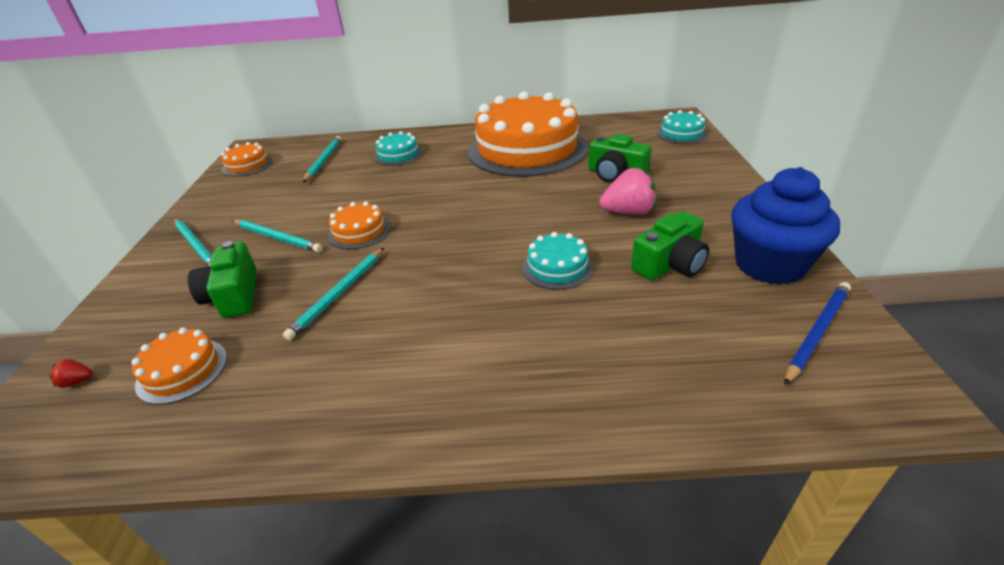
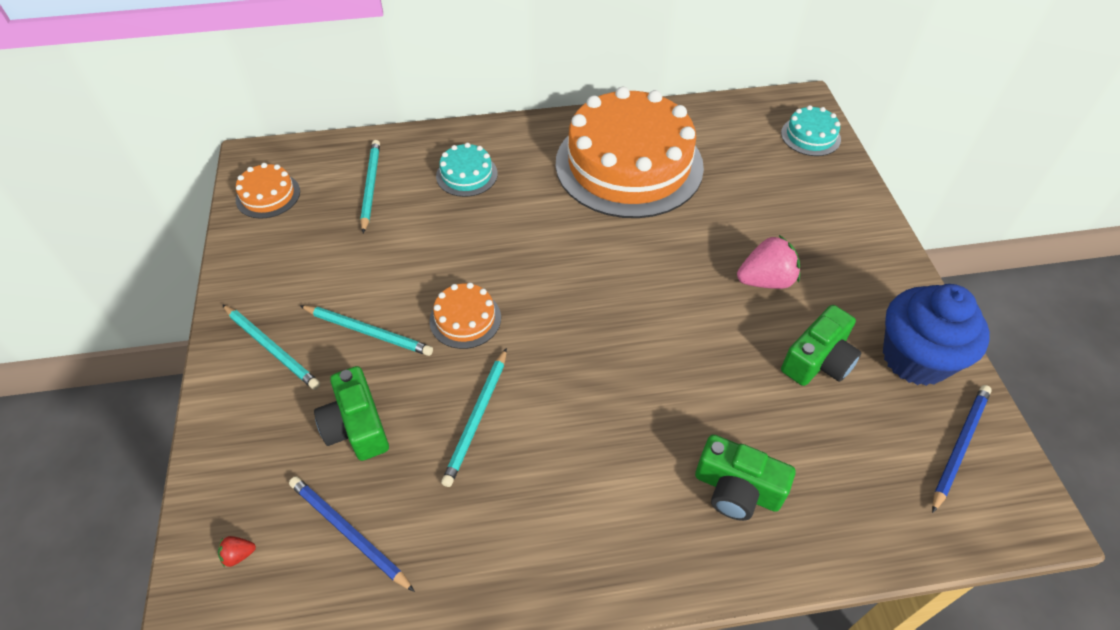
camera: 10 degrees left, 15 degrees up
orange cake [131,327,227,405] -> blue pencil [289,476,415,592]
turquoise cake [522,232,593,290] -> none
green camera [588,134,652,182] -> green camera moved to [695,435,795,521]

